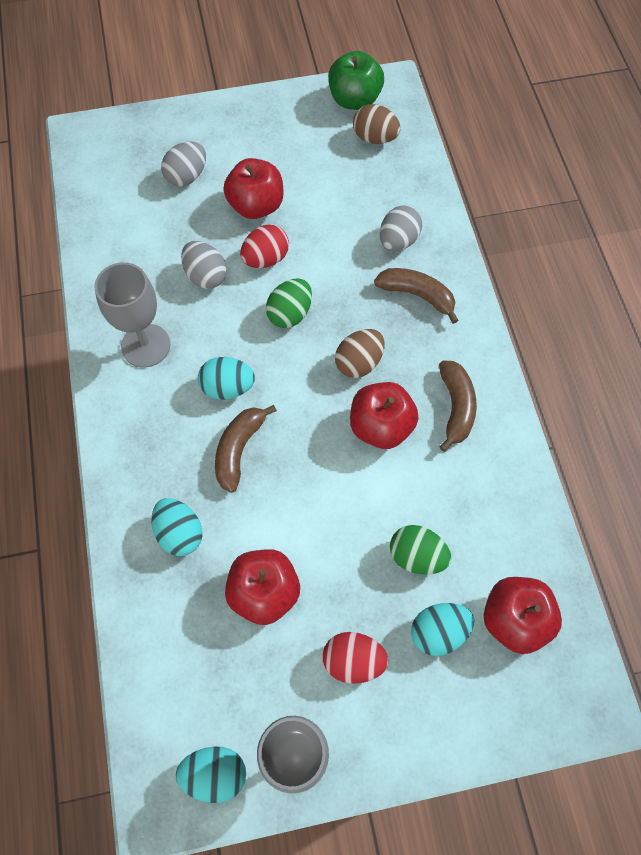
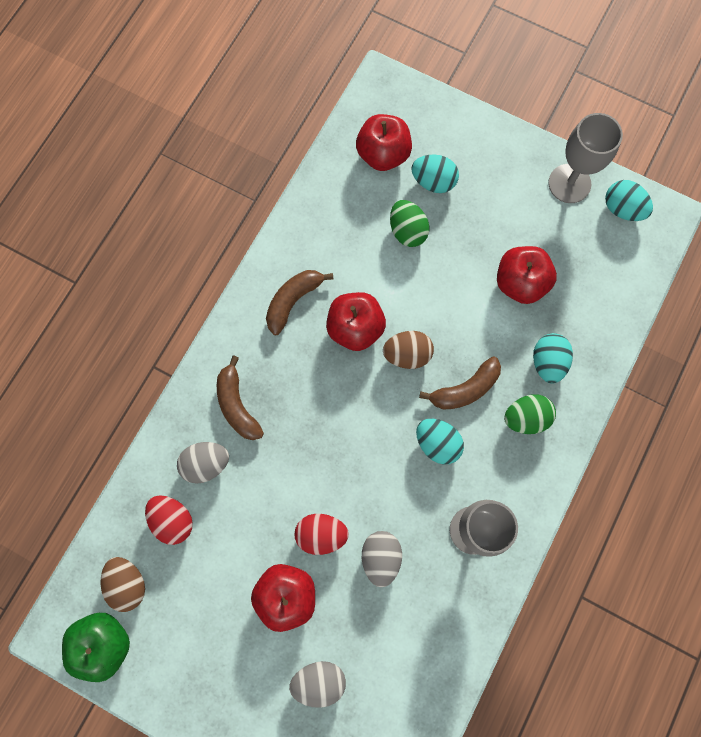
camera: 140 degrees left, 10 degrees up
green egg [266,278,312,328] -> green egg moved to [504,394,556,434]
red egg [323,632,389,684] -> red egg moved to [145,495,193,545]
brown egg [335,329,385,378] -> brown egg moved to [383,331,434,369]

